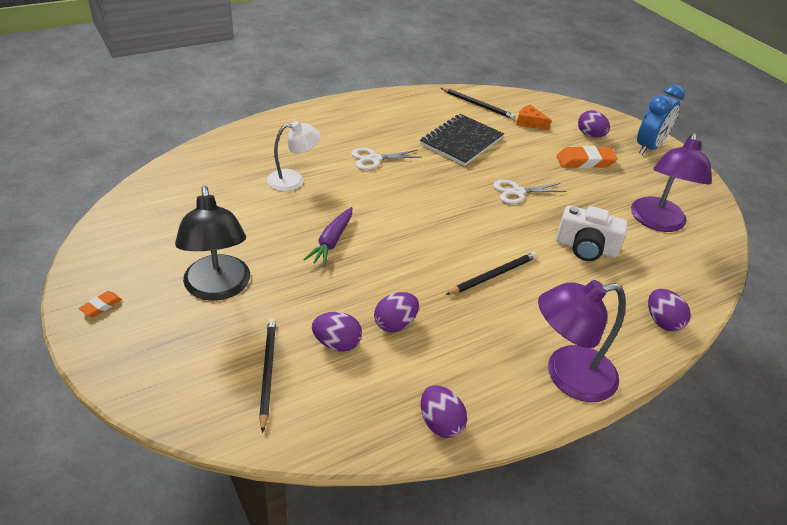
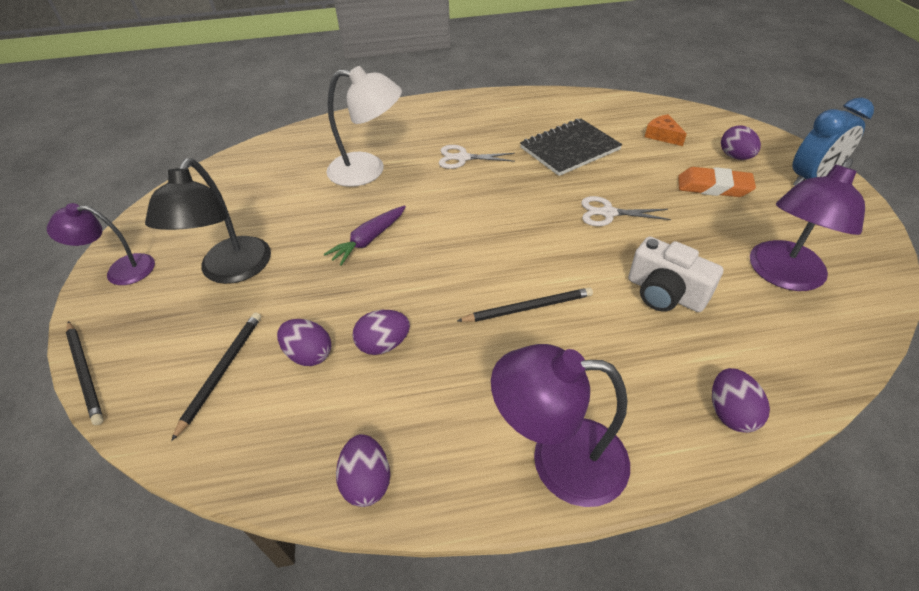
camera: 25 degrees right, 5 degrees up
orange eraser [79,291,122,317] -> purple lamp [47,203,155,285]
white lamp [267,121,321,191] -> white lamp [326,66,402,187], size x1.52
black pencil [441,88,515,119] -> black pencil moved to [66,321,104,425]

